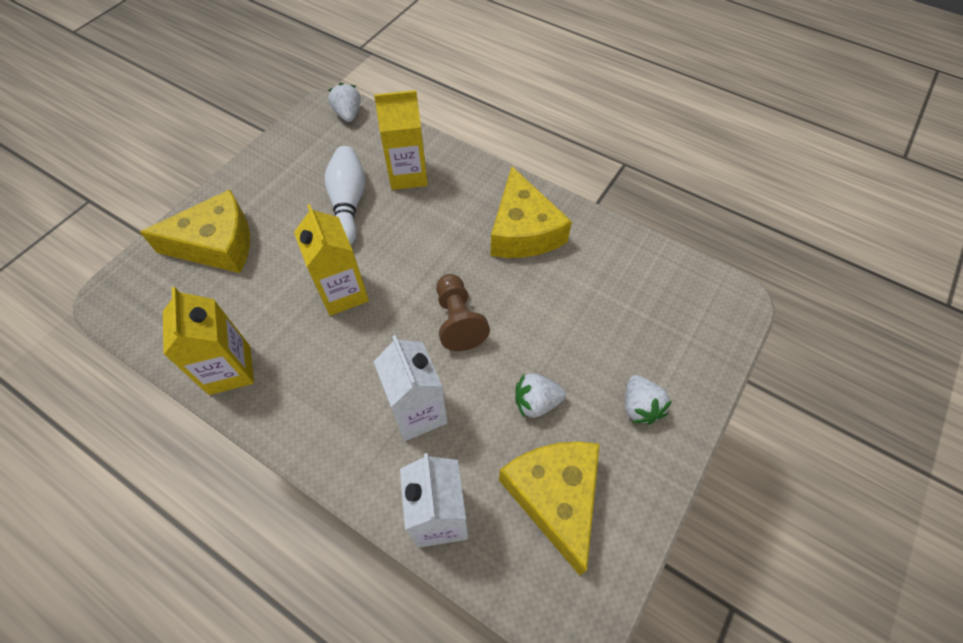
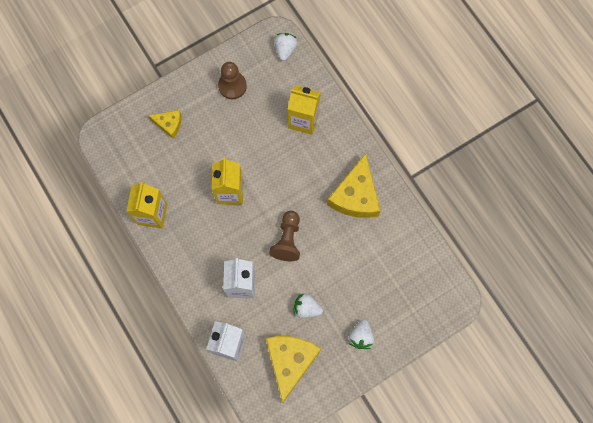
camera: 25 degrees right, 15 degrees up
yellow cheese [140,189,250,273] -> yellow cheese [148,110,181,139], size x0.53
white bowling pin [325,146,365,245] -> none
none -> brown pawn [218,62,247,99]

